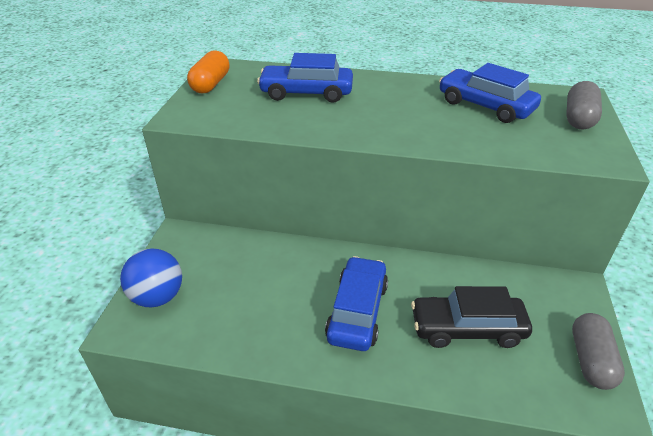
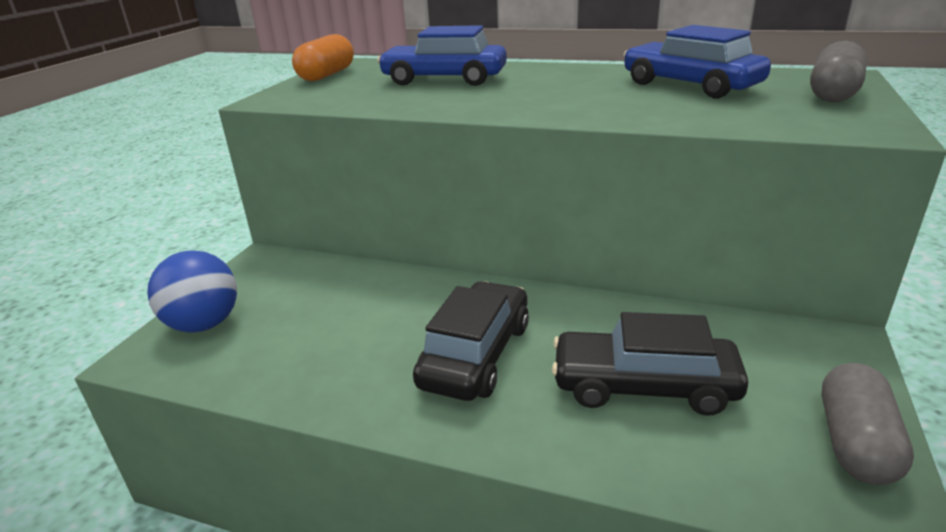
camera: 10 degrees right, 10 degrees down
blue car [325,256,388,351] -> black car [413,281,529,401]

